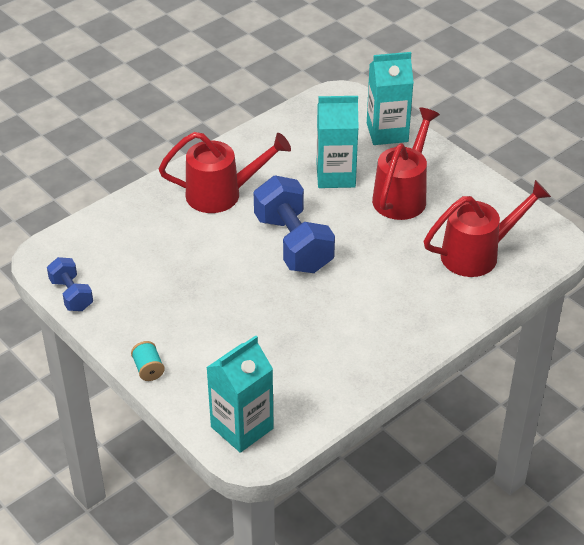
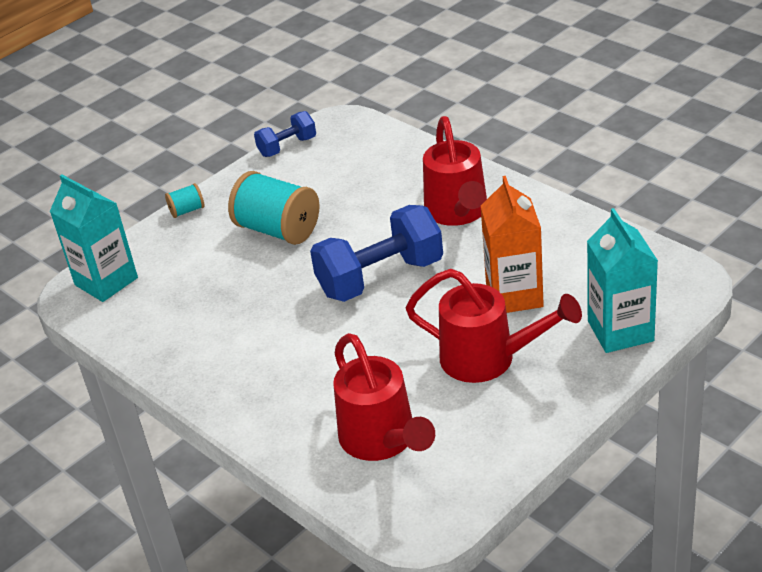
camera: 90 degrees right, 5 degrees down
turquoise carton [317,96,359,188] -> orange carton [481,176,544,313]
none -> turquoise spool [228,171,319,245]

